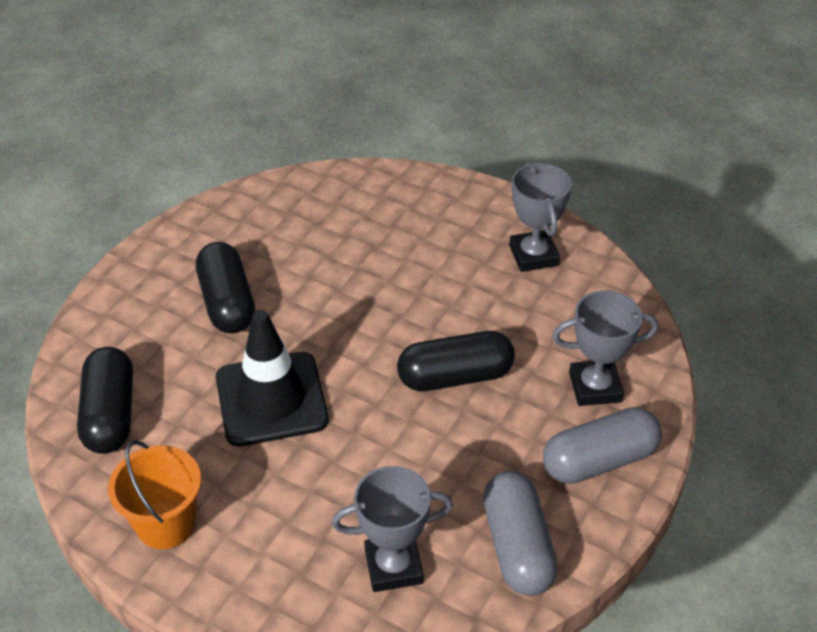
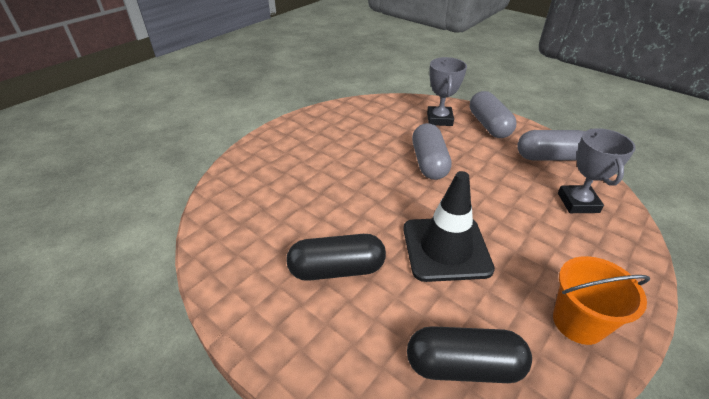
camera: 80 degrees left, 5 degrees down
black capsule [397,331,515,391] -> grey capsule [412,123,452,180]
grey trophy [509,162,572,272] -> none

